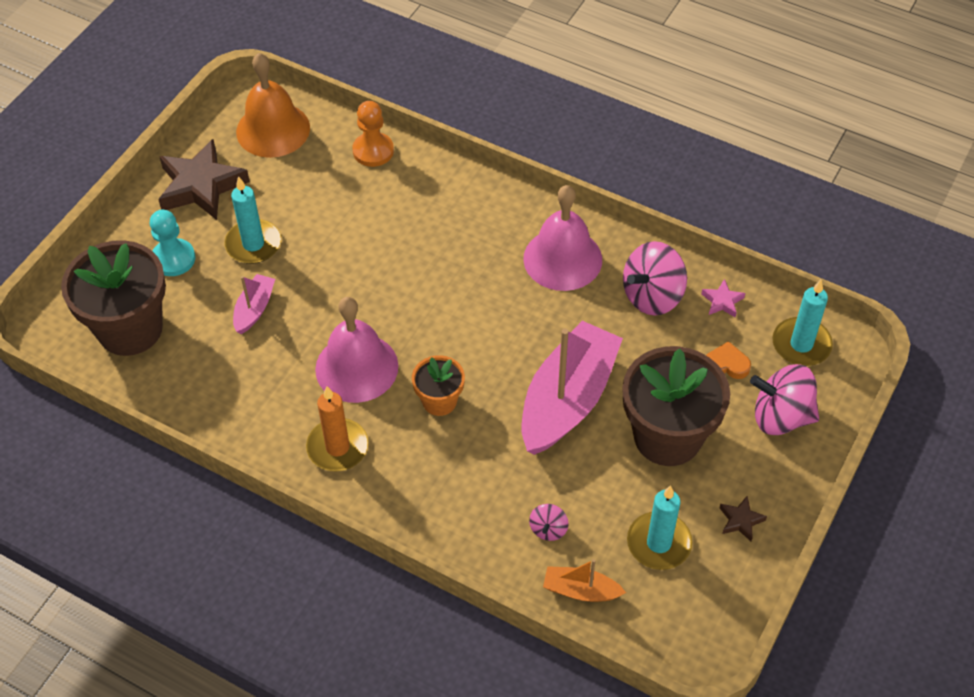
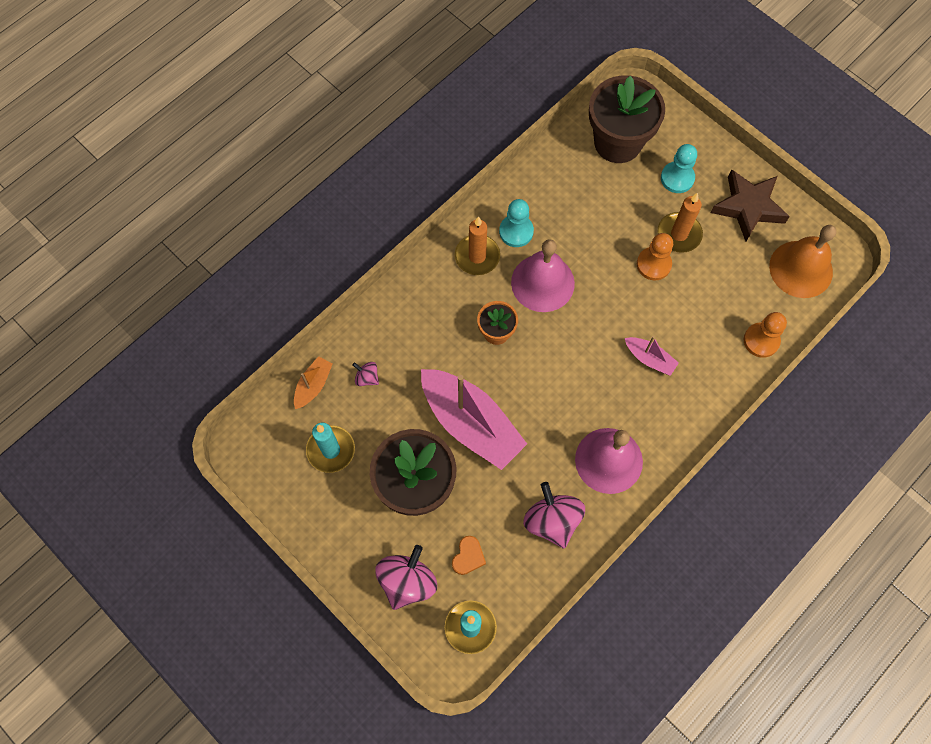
camera: 105 degrees right, 15 degrees up
turquoise candle [224,176,281,264] -> orange candle [658,193,703,253]
pink boat [233,274,275,334] -> pink boat moved to [625,336,679,376]
pink star [701,279,745,317] -> none
brown star [719,496,767,541] -> none
none -> turquoise pawn [499,199,534,247]
none -> orange pawn [637,233,673,280]

